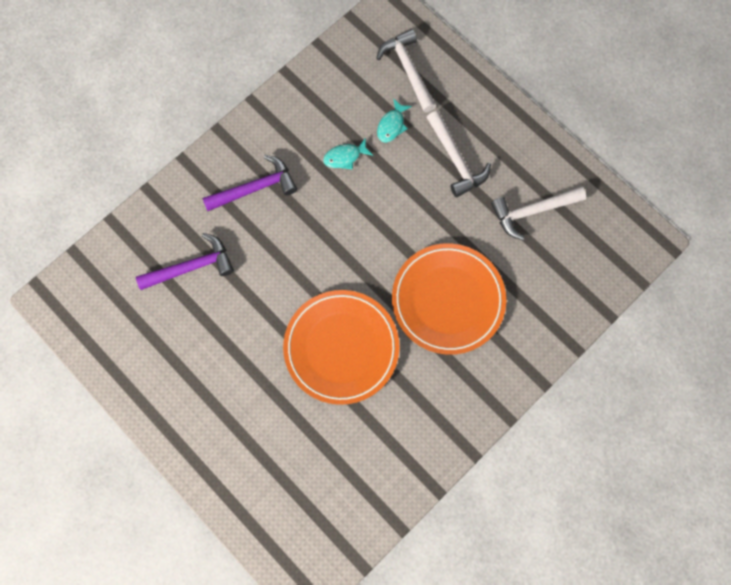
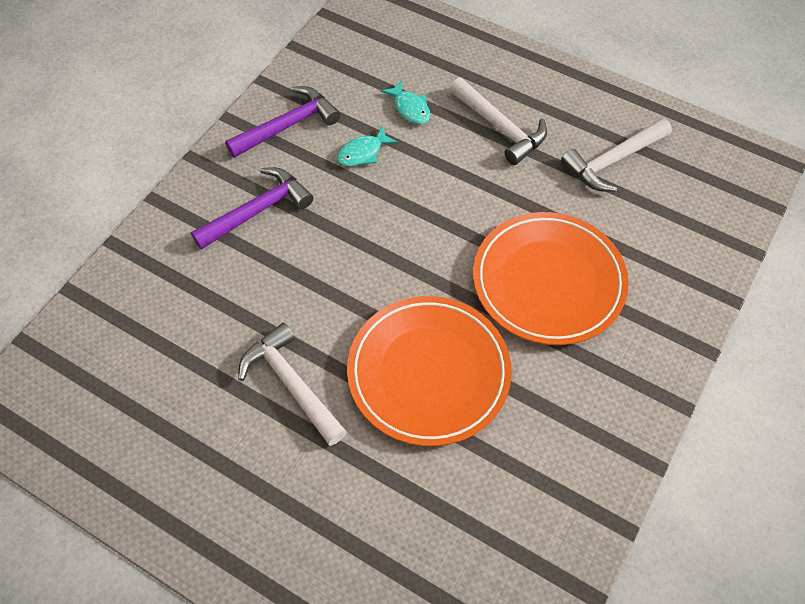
camera: 15 degrees left, 15 degrees down
purple hammer [136,233,234,290] -> purple hammer moved to [225,86,341,158]
white hammer [376,29,436,113] -> white hammer moved to [238,323,347,446]
turquoise fish [377,98,412,143] -> turquoise fish turned 45 degrees counterclockwise [380,80,430,124]

